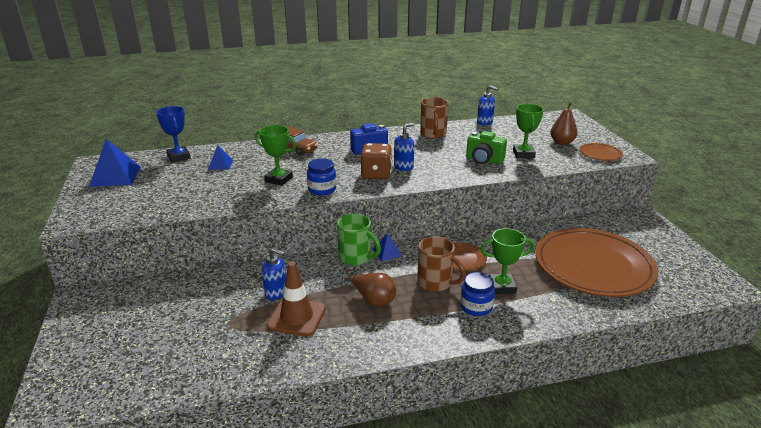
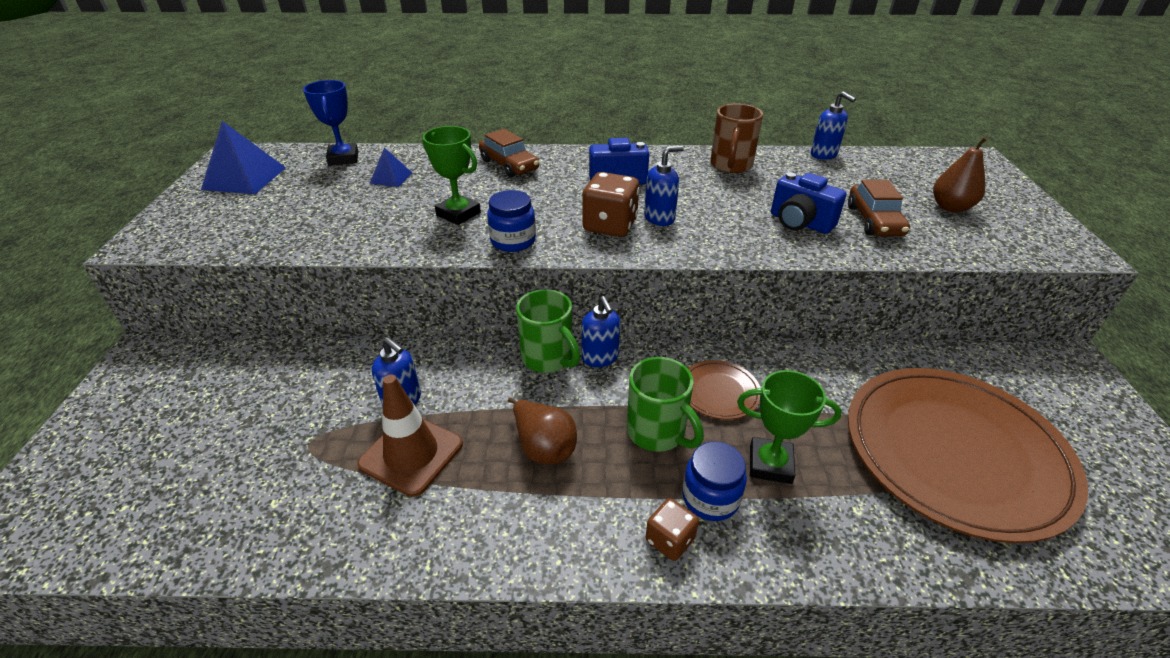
camera: 15 degrees right, 10 degrees up
blue pyramid [373,233,402,261] -> blue soap dispenser [581,296,620,367]
brown mug [417,236,466,292] -> green mug [627,357,704,452]
green camera [466,131,507,164] -> blue camera [771,172,847,234]
green trophy [513,104,544,158] -> brown car [848,180,910,236]
brown plate [579,143,623,161] -> none
none -> brown dice [646,498,699,561]

